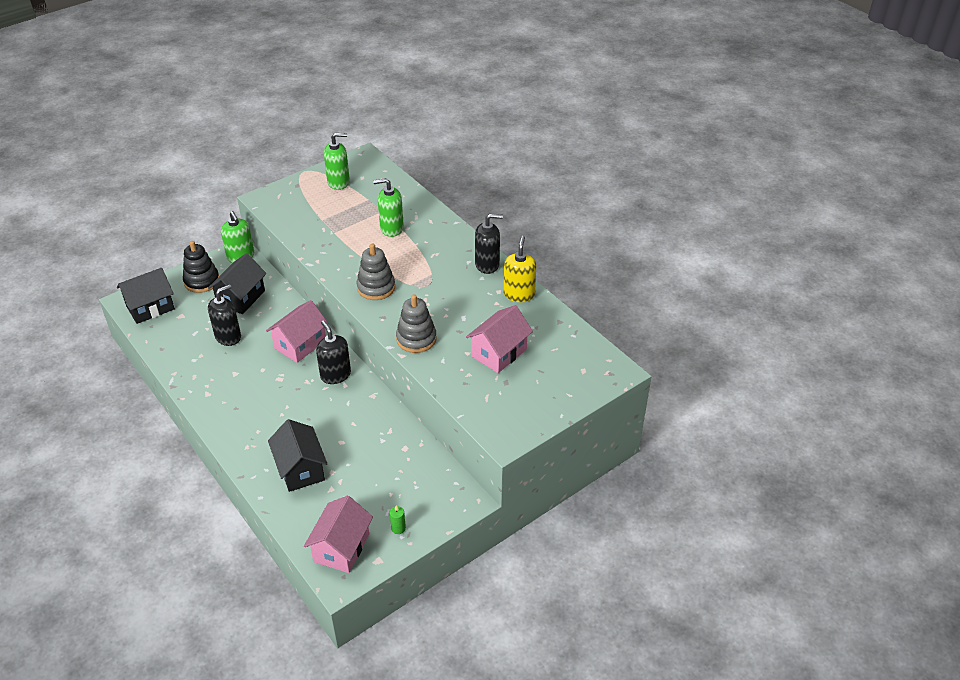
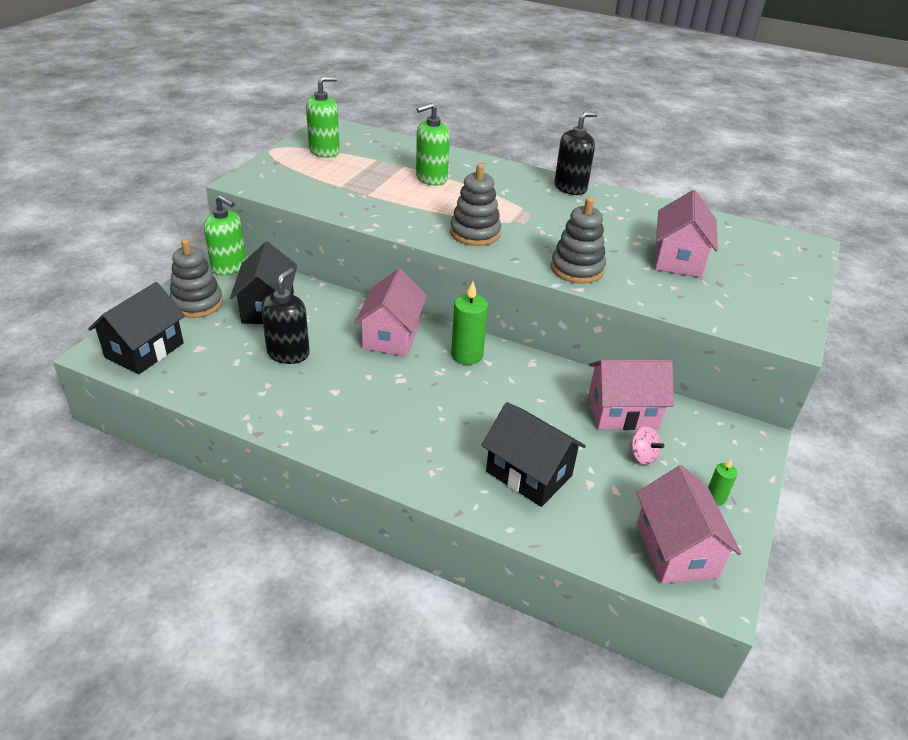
camera: 30 degrees left, 5 degrees down
black stacking toy [183,241,219,293] -> grey stacking toy [170,239,223,318]
black soap dispenser [316,320,351,384] -> green candle [451,281,488,365]
yellow soap dispenser [504,236,536,302] -> none
none -> pink house [588,360,674,430]
none -> pink spinning top [629,426,664,465]

